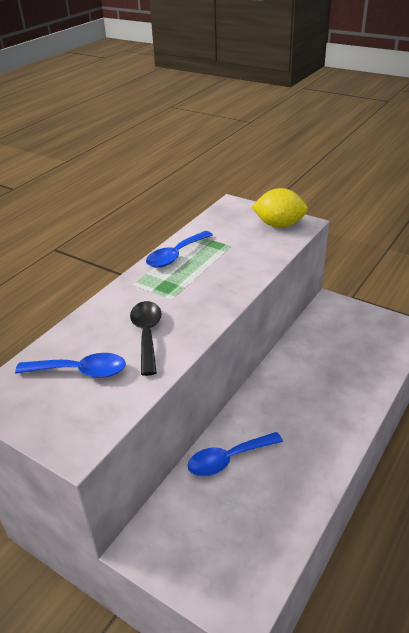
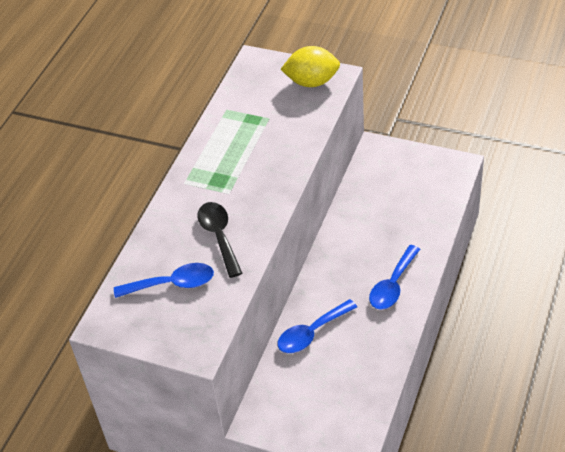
camera: 10 degrees left, 10 degrees up
blue spoon [146,231,213,268] -> blue spoon moved to [369,245,420,310]

